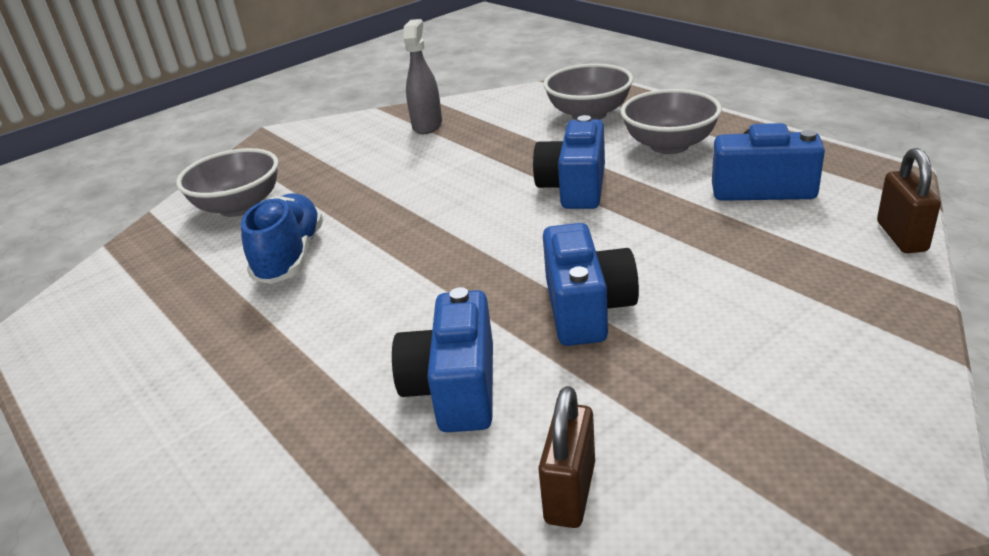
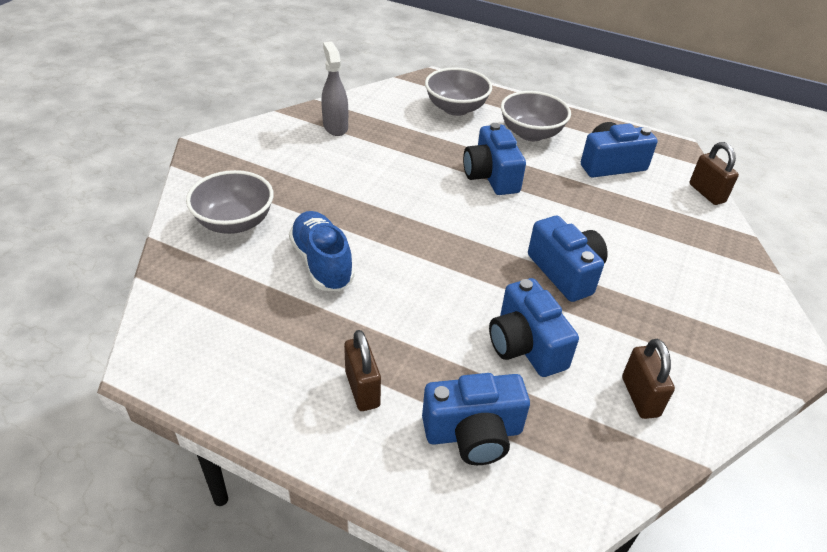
camera: 30 degrees left, 10 degrees up
none -> brown padlock [344,330,381,411]
none -> blue camera [422,373,530,465]

